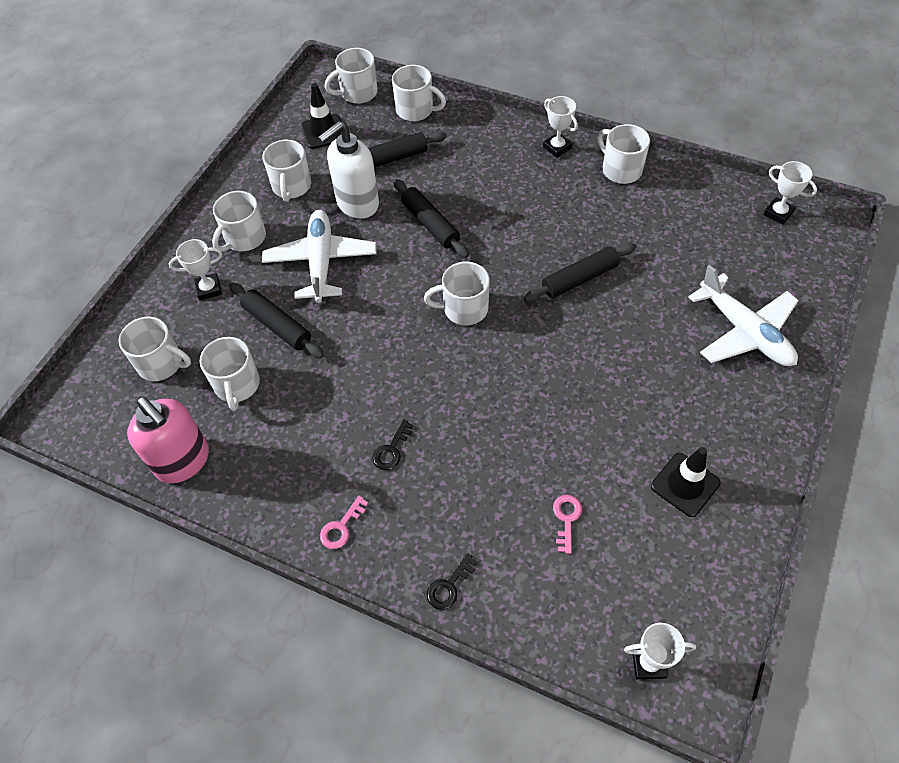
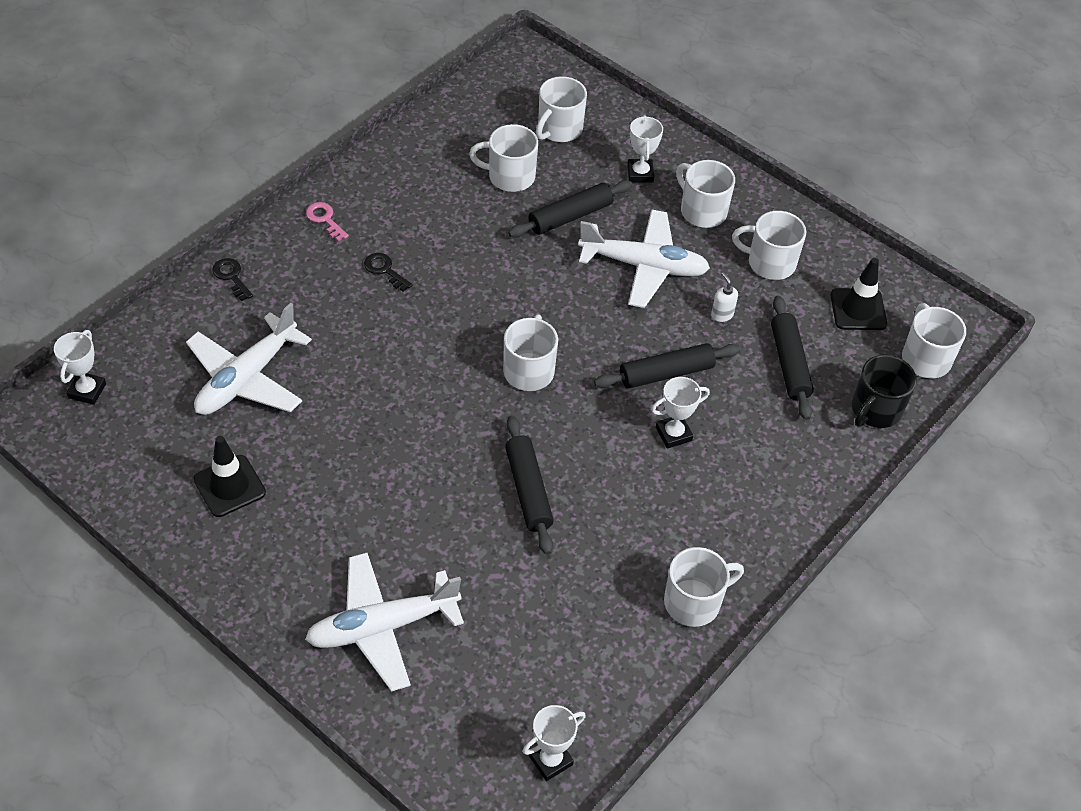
camera: 100 degrees right, 5 degrees down
pink soap dispenser [127,397,209,483] -> none
white soap dispenser [318,121,379,219] -> white soap dispenser [711,272,738,322], size x0.40
white mug [392,65,446,121] -> black mug [852,355,916,428]
white trophy [543,96,578,158] -> white trophy moved to [651,377,710,449]
pink key [553,495,582,554] -> white plane [186,303,312,415]

